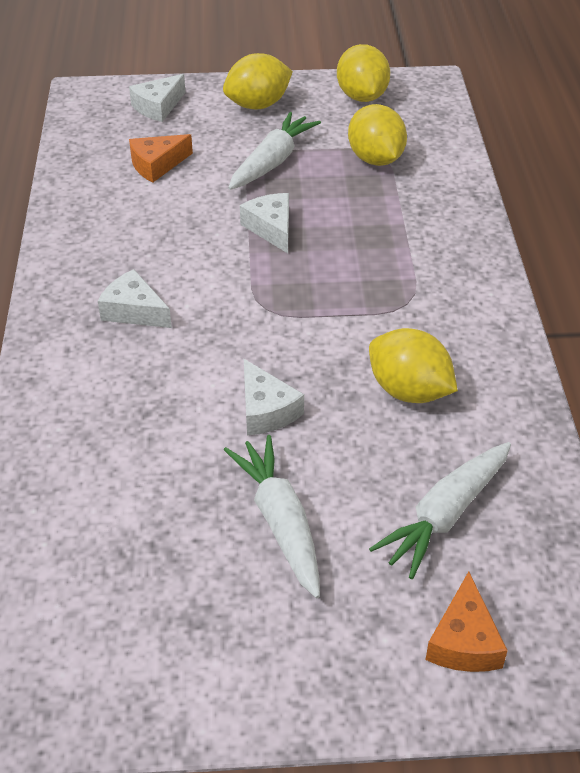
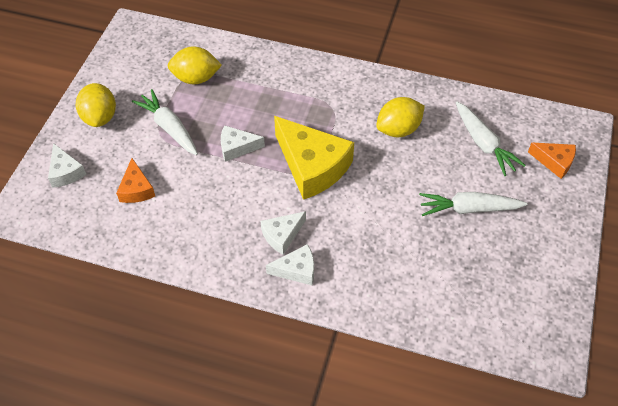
camera: 70 degrees left, 10 degrees up
white cheese [244,359,304,435] -> white cheese moved to [266,244,314,285]
yellow lemon [337,44,390,102] -> none
none -> yellow cheese [274,116,354,200]

